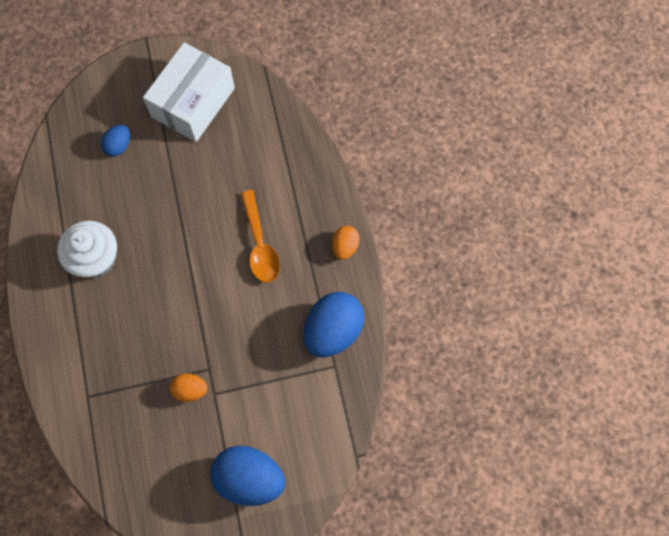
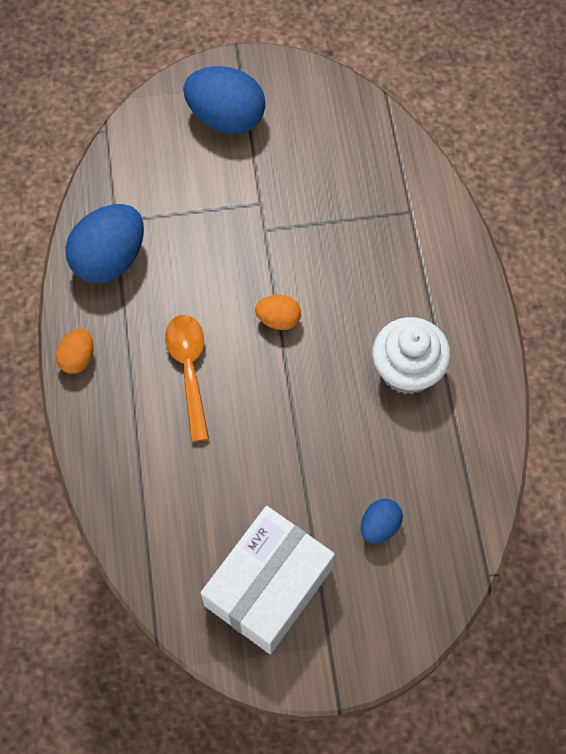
camera: 175 degrees left, 5 degrees down
orange egg [170,373,208,402] -> orange egg moved to [255,295,301,330]

